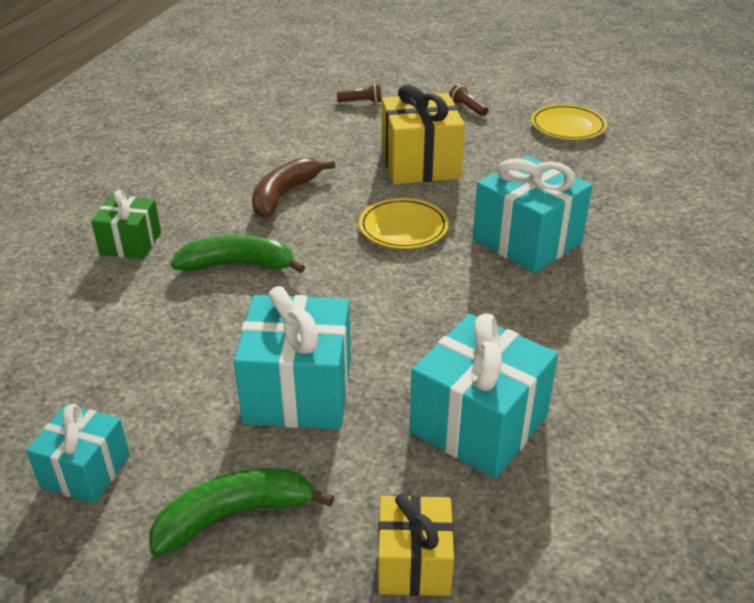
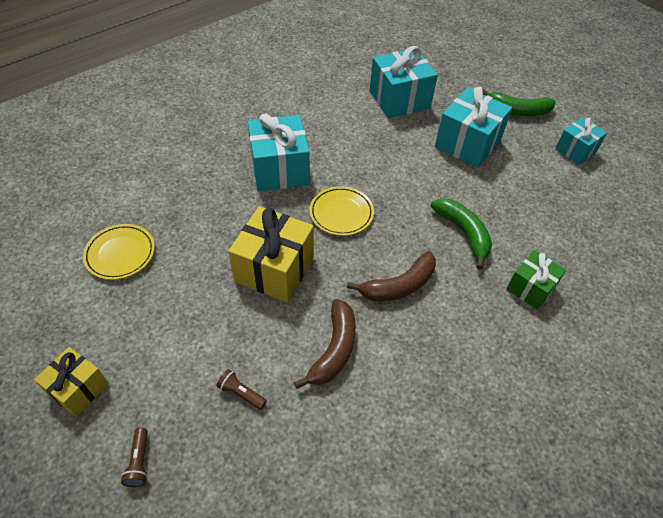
camera: 150 degrees left, 15 degrees up
green banana [171,235,305,273] -> green banana turned 150 degrees counterclockwise [431,198,492,269]
yellow gift [378,493,454,596] -> yellow gift moved to [34,347,109,417]
brown flashlight [449,84,489,116] -> brown flashlight moved to [121,428,148,487]
none -> brown banana [294,299,356,389]

